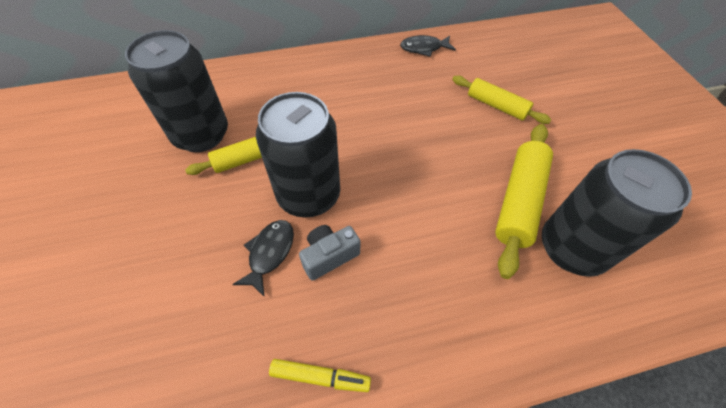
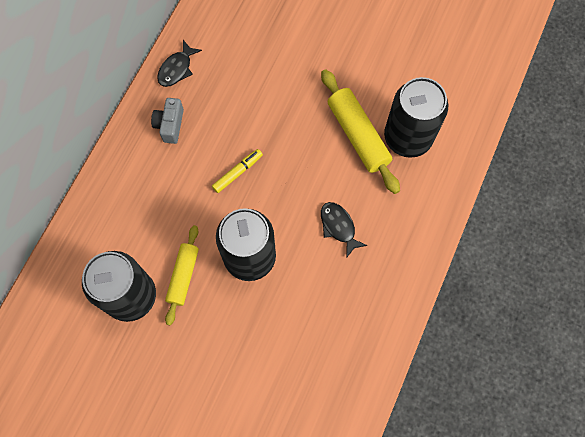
camera: 50 degrees left, 15 degrees up
black fish [232,220,294,297] -> black fish moved to [321,202,368,258]
yellow marker [269,359,371,392] -> yellow marker moved to [212,149,263,193]
grey camera [299,225,360,281] -> grey camera moved to [151,98,184,144]
yellow rolling pin [452,76,551,124] -> none

